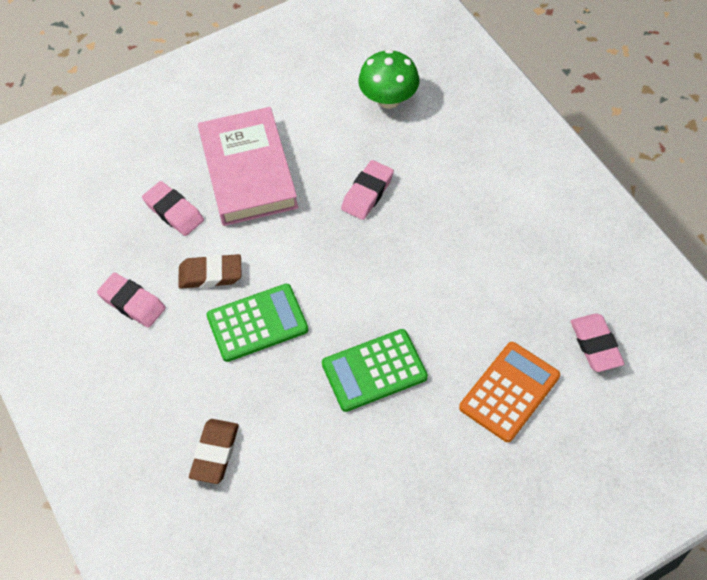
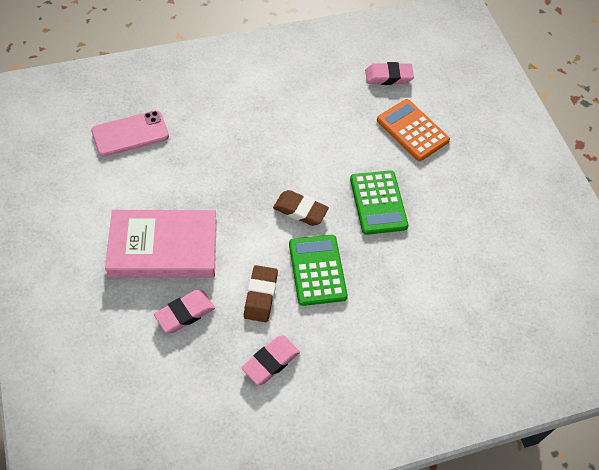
camera: 85 degrees left, 0 degrees up
brown eraser [189,419,239,484] -> brown eraser moved to [273,190,329,226]
pink eraser [341,160,394,220] -> none
green mushroom [358,49,420,109] -> pink phone [91,110,169,157]

